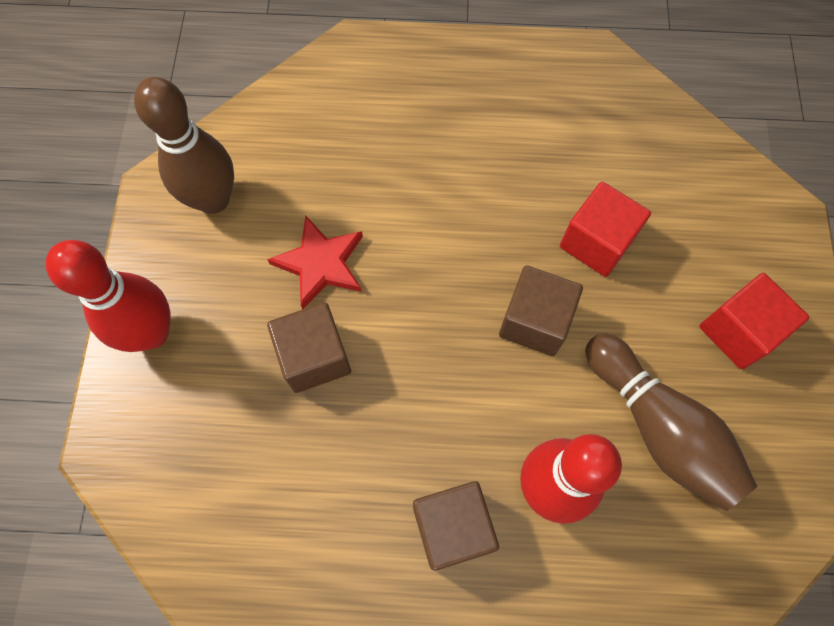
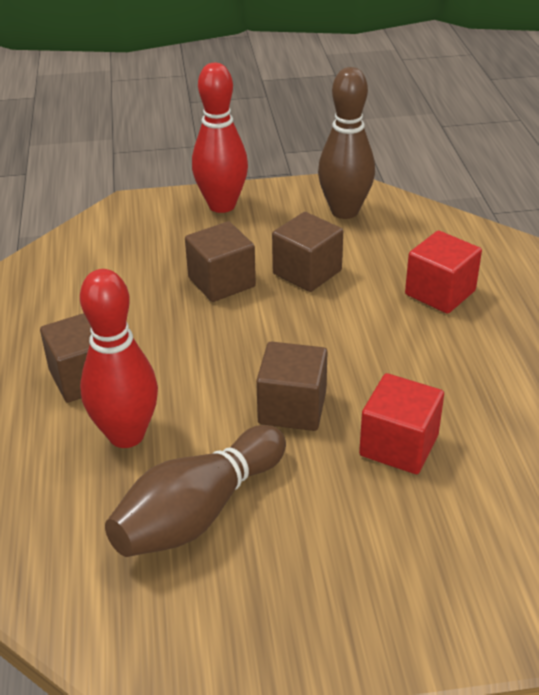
camera: 80 degrees right, 30 degrees down
red star [267,215,363,309] -> brown cube [272,212,343,292]
red cube [699,273,809,369] -> red cube moved to [405,230,482,314]

